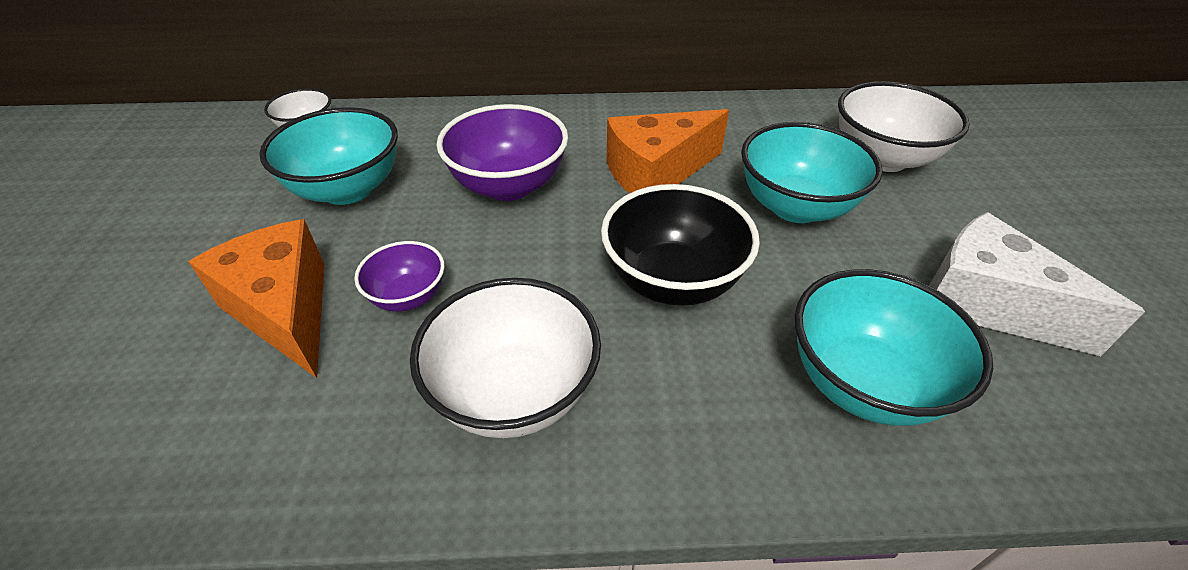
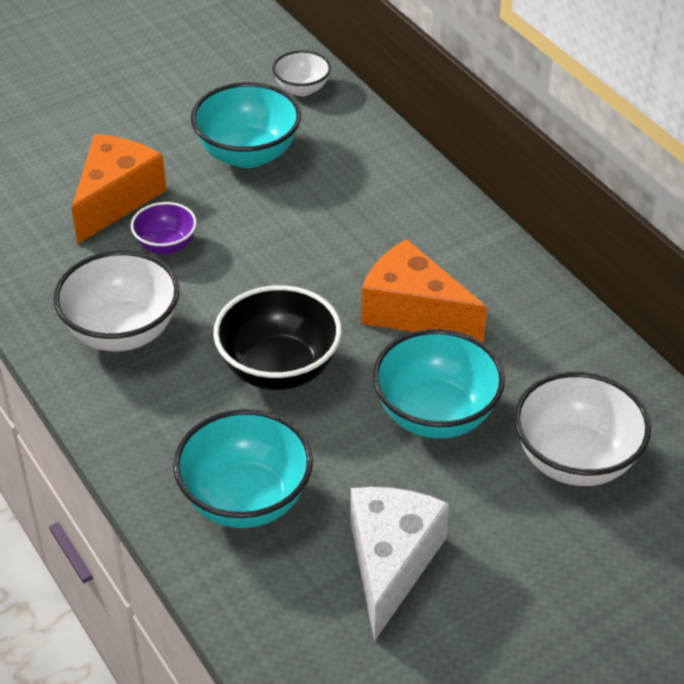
camera: 60 degrees right, 0 degrees up
purple bowl [437,104,568,201] -> none

